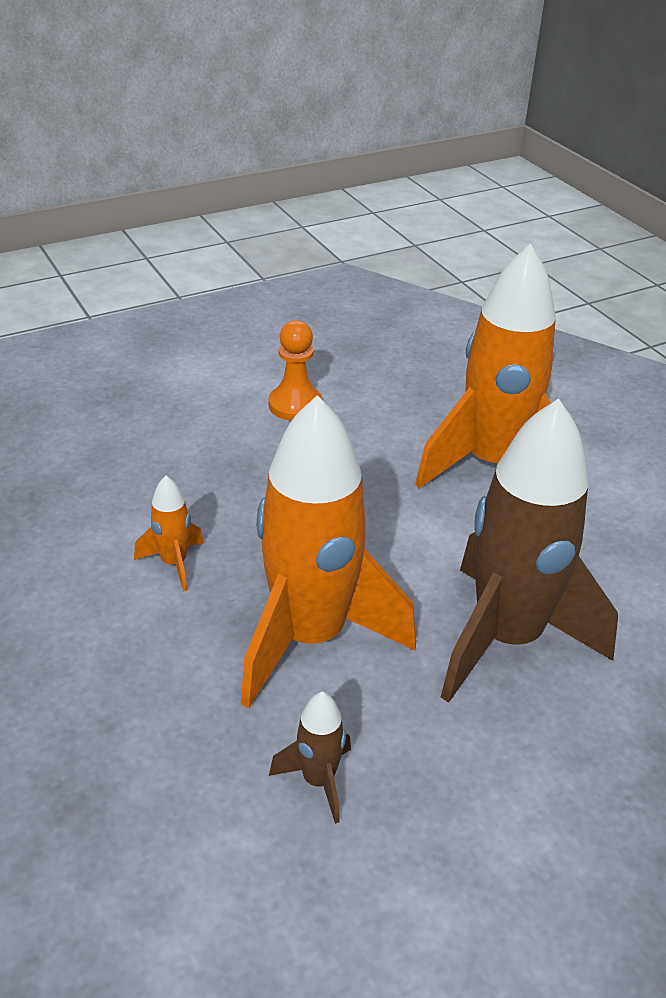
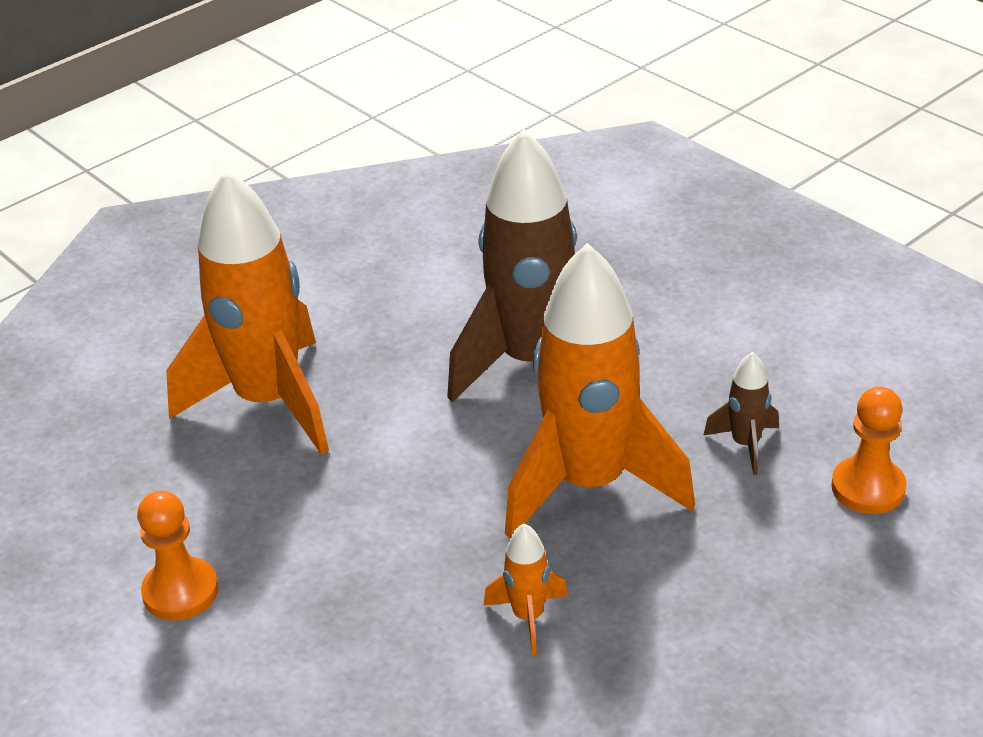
camera: 100 degrees left, 0 degrees up
none -> orange pawn [831,387,907,514]

